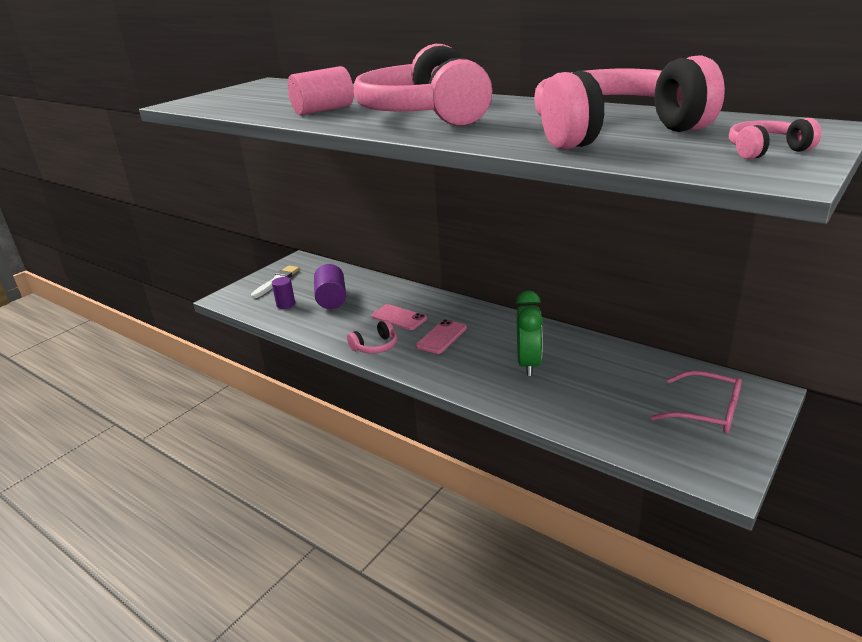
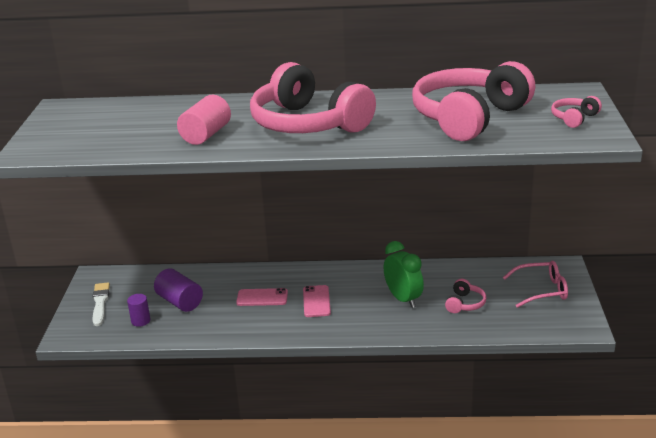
camera: 35 degrees left, 0 degrees up
pink headphones [347,320,397,354] -> pink headphones moved to [445,279,487,313]

